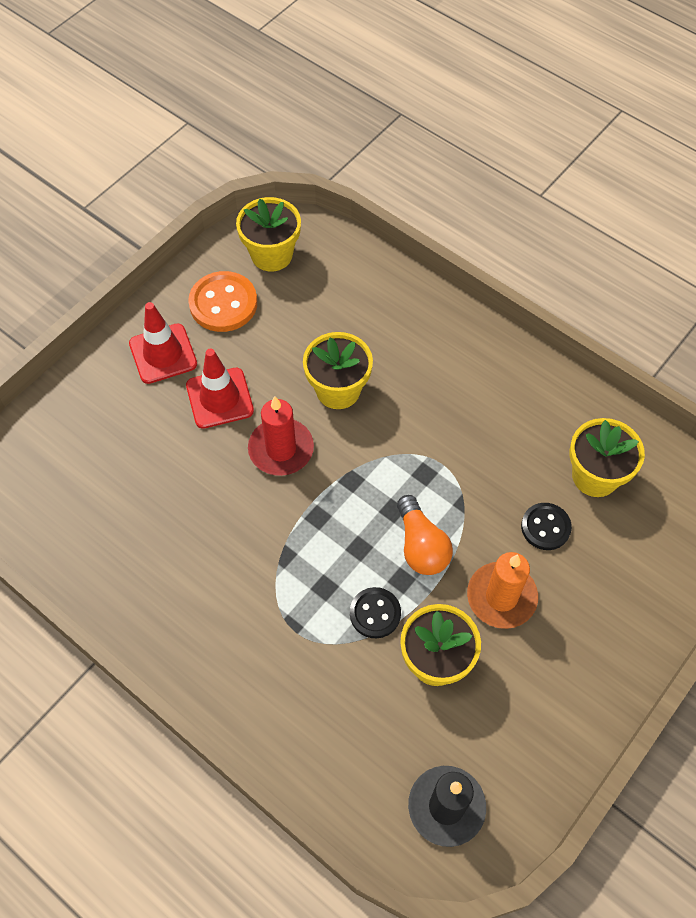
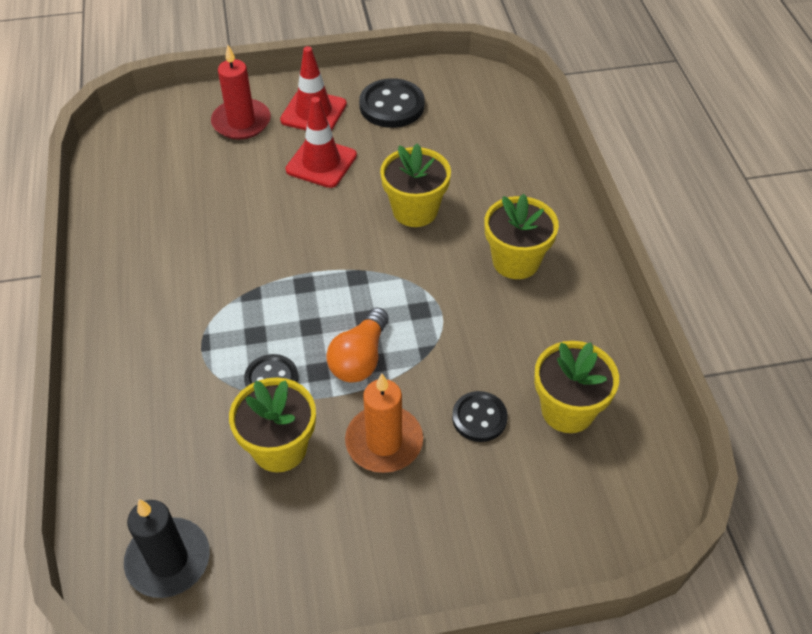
camera: 40 degrees right, 10 degrees down
orange button [188,271,257,332] -> black button [359,78,425,128]
yellow flower pot [236,197,301,272] -> yellow flower pot moved to [484,194,559,279]
red candle [248,396,314,476] -> red candle moved to [211,45,271,140]

